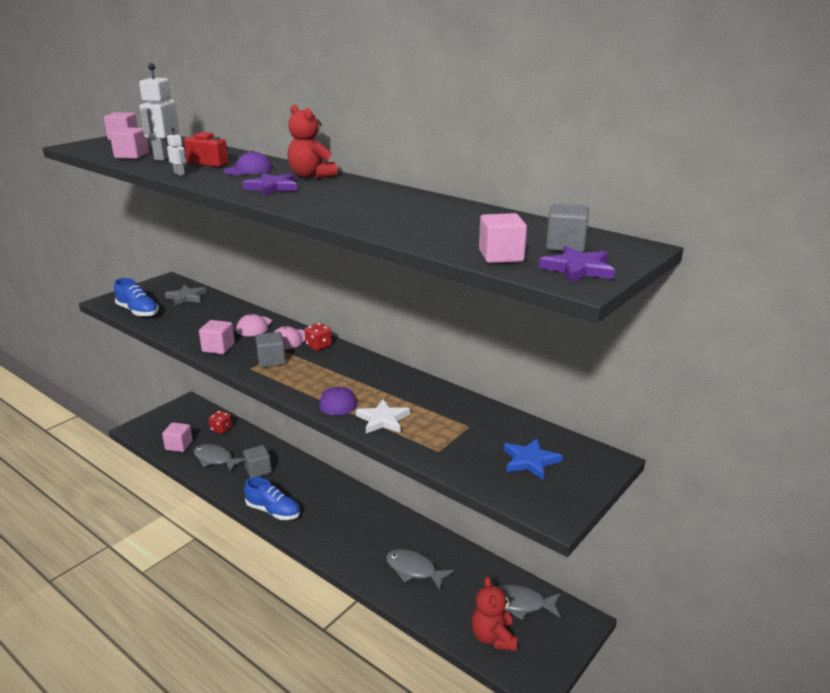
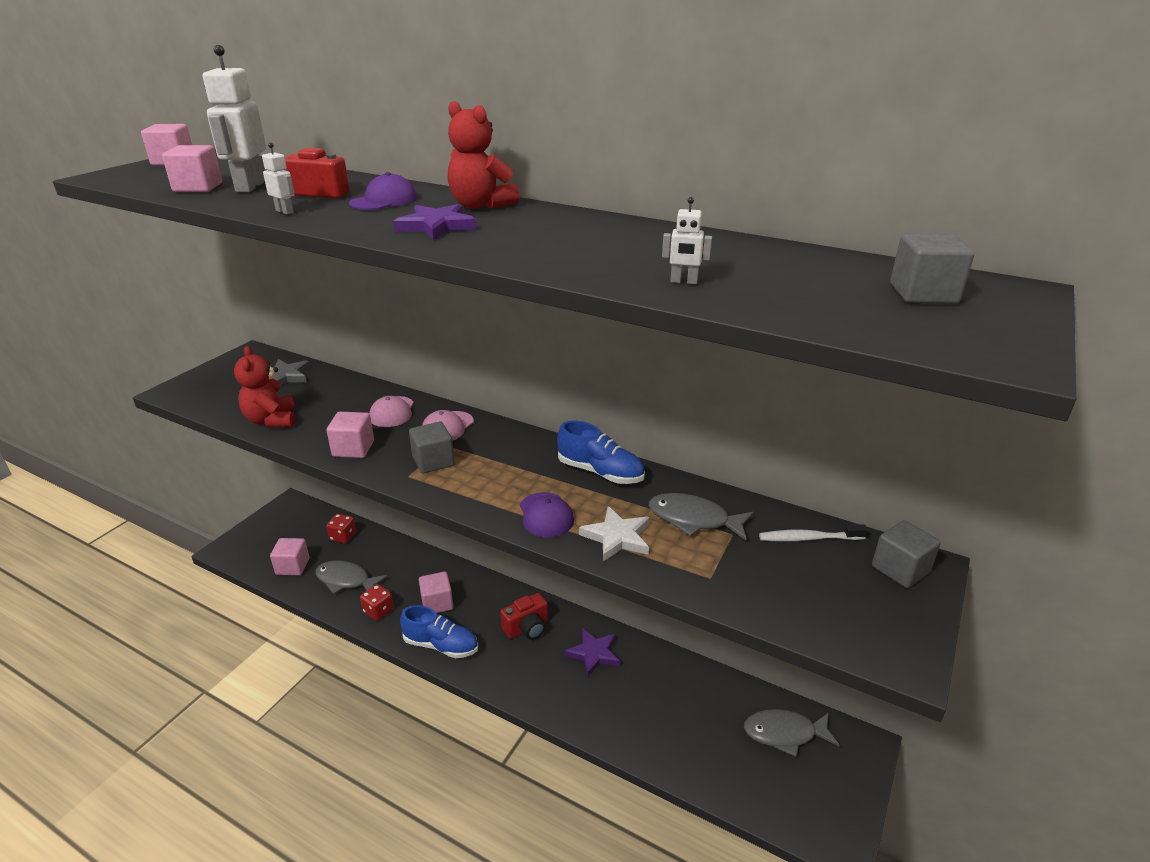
camera: 10 degrees left, 5 degrees up
blue shoe [114,278,159,317] -> blue shoe moved to [557,421,645,484]
grey cube [243,445,272,478] -> grey cube moved to [872,520,941,588]
red dice [305,323,332,351] -> red dice moved to [360,584,394,621]
grey fish [386,549,454,590] -> grey fish moved to [649,493,754,540]
red teddy bear [471,576,517,651] -> red teddy bear moved to [234,346,295,428]
pink cube [479,213,527,263] -> pink cube moved to [419,571,453,613]
blue star [504,438,562,480] -> none
purple star [539,246,615,283] -> purple star moved to [564,628,620,677]
none -> red camera [500,593,548,640]
none -> white robot [662,197,712,284]
none -> white toothbrush [759,525,868,541]

